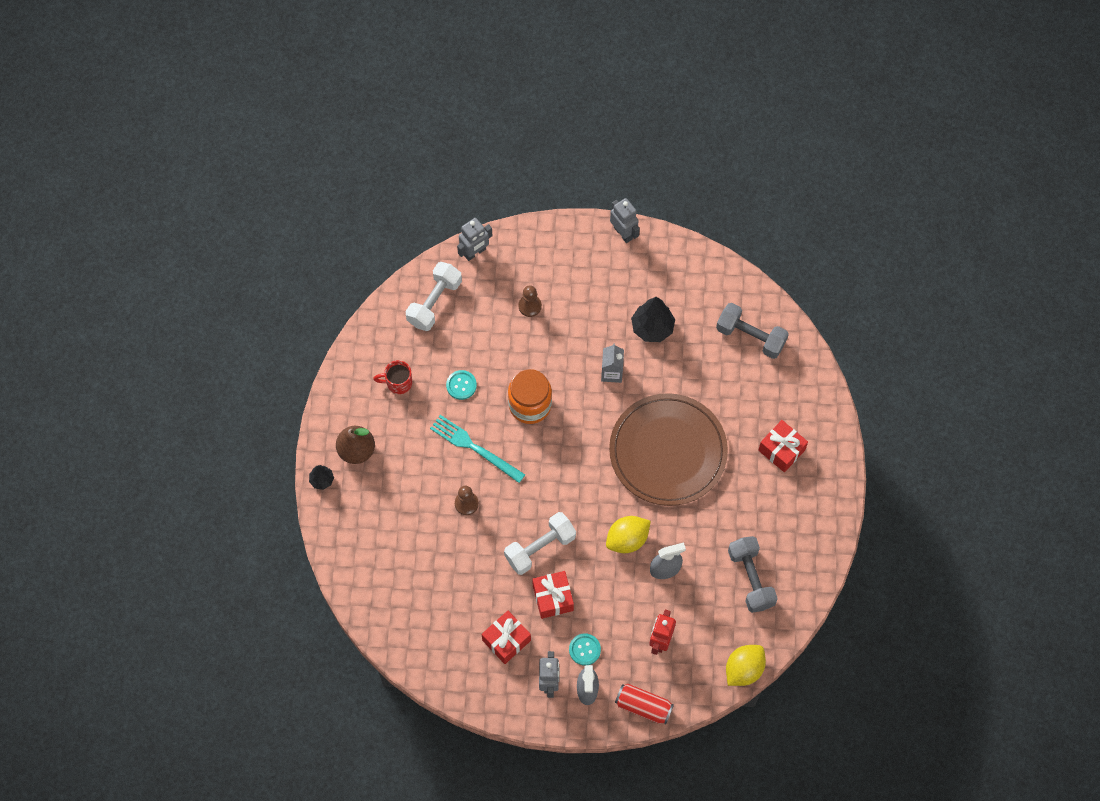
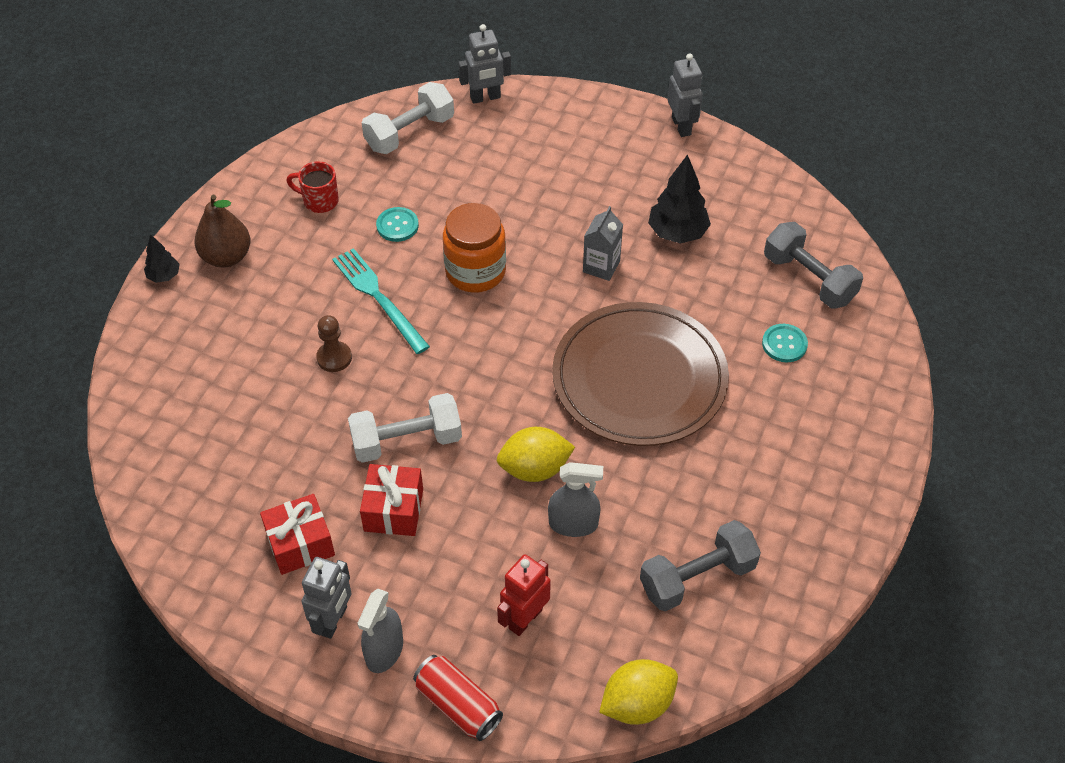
camera: 20 degrees right, 15 degrees down
brown pawn [519,285,542,317] -> none
turquoise button [569,634,601,665] -> turquoise button moved to [762,324,808,362]
grey dumbbell [728,536,778,613] -> grey dumbbell turned 60 degrees clockwise [640,520,761,611]
red gift [758,420,808,472] -> none

